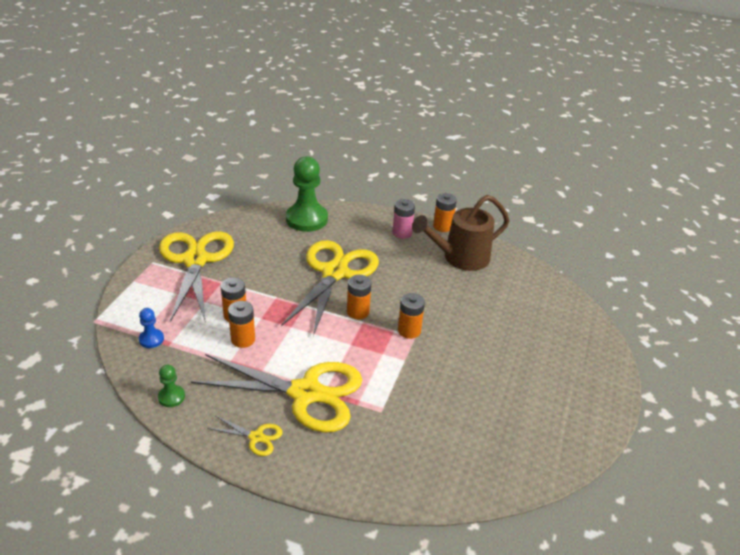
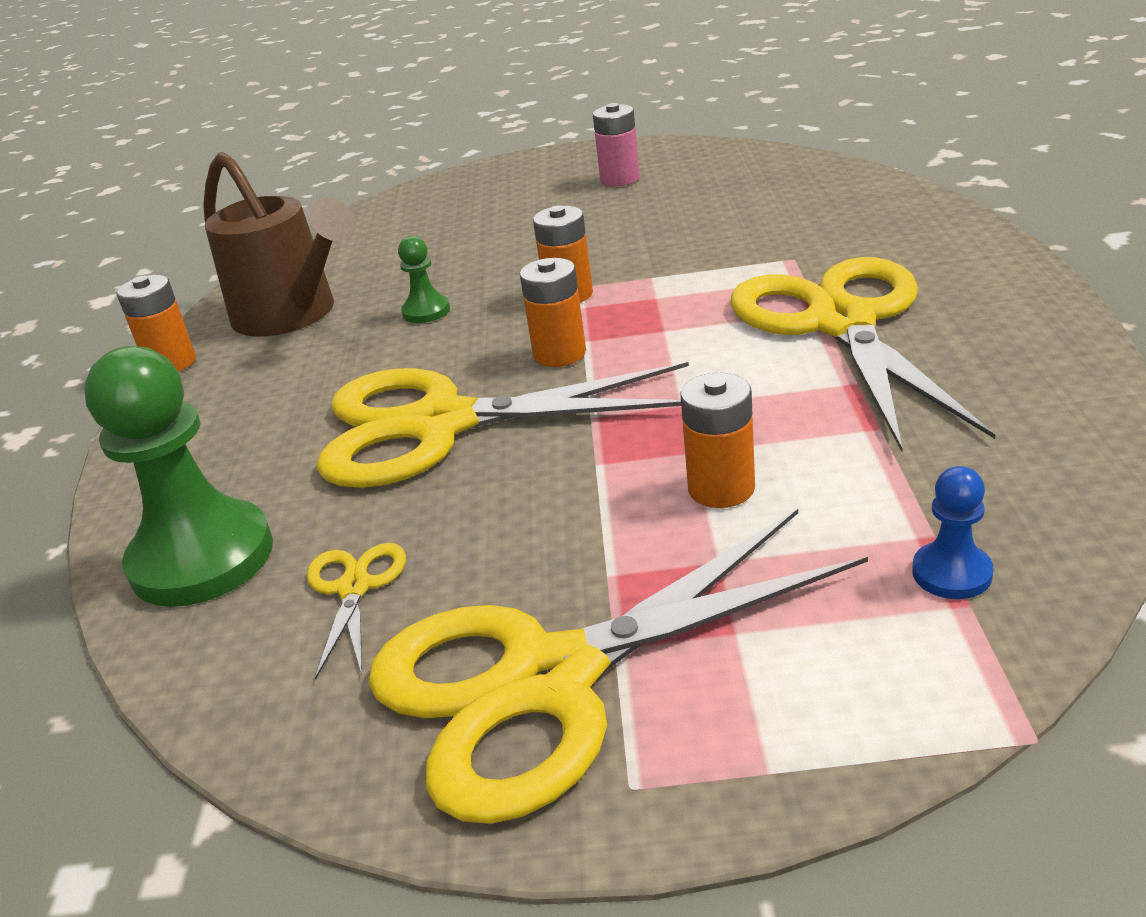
camera: 105 degrees left, 5 degrees down
green pawn [158,365,185,407] -> green pawn moved to [398,236,450,323]
yellow scissors [207,416,282,456] -> yellow scissors moved to [307,543,406,680]
orange battery [228,301,255,348] -> none
pink battery [392,199,415,239] -> pink battery moved to [593,103,640,187]

